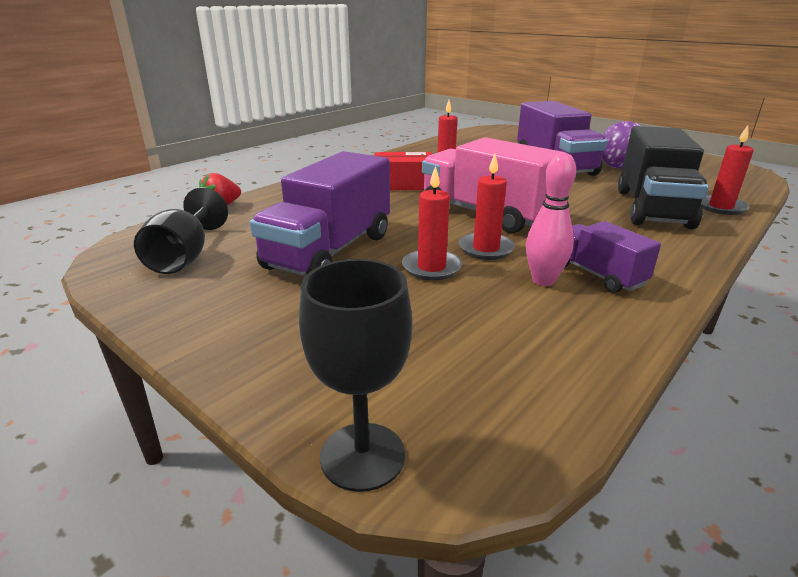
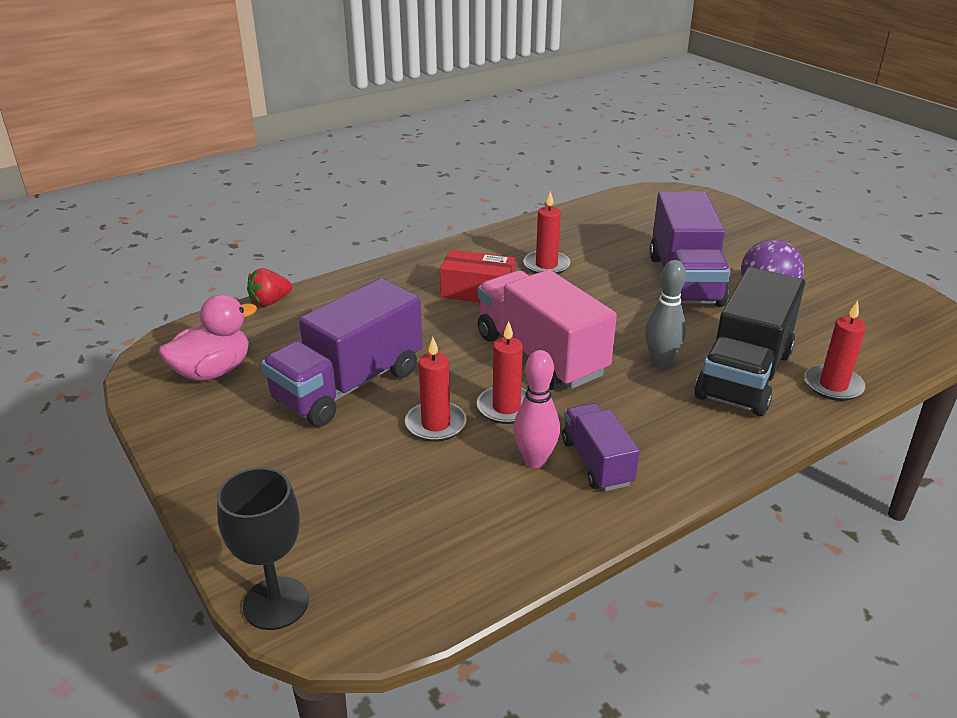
camera: 15 degrees right, 5 degrees up
black goblet [134,187,228,274] -> pink duck [159,294,257,381]
none -> grey bowling pin [645,260,686,367]

